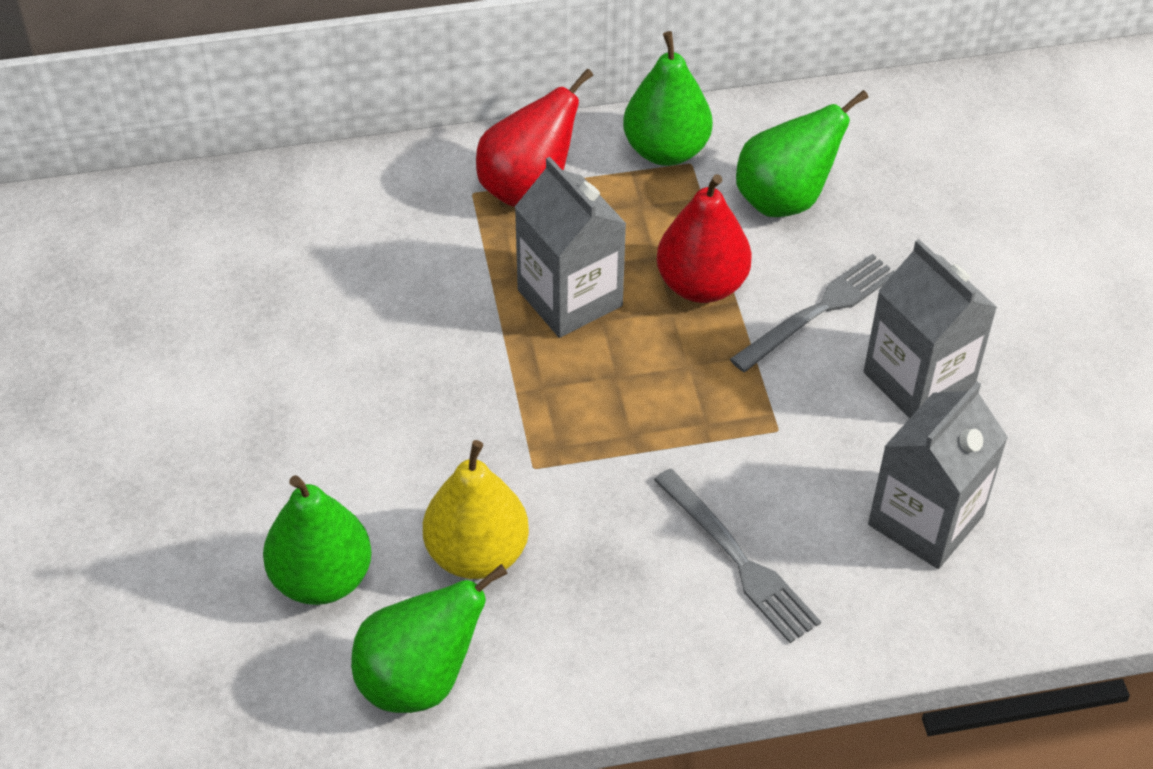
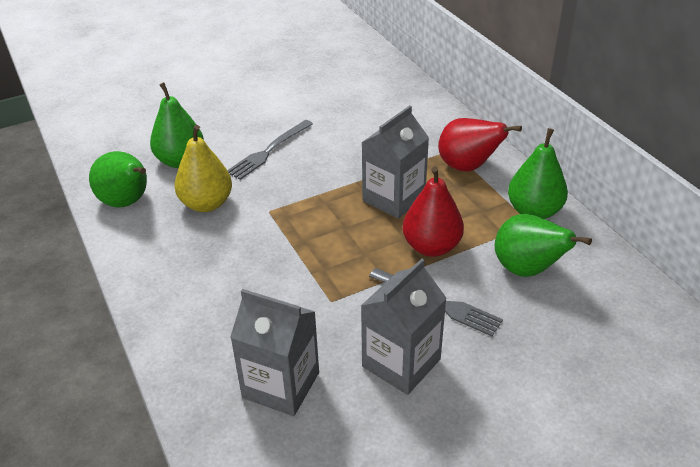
camera: 75 degrees right, 10 degrees down
grey fork [654,468,821,643] -> grey fork moved to [227,120,313,180]

